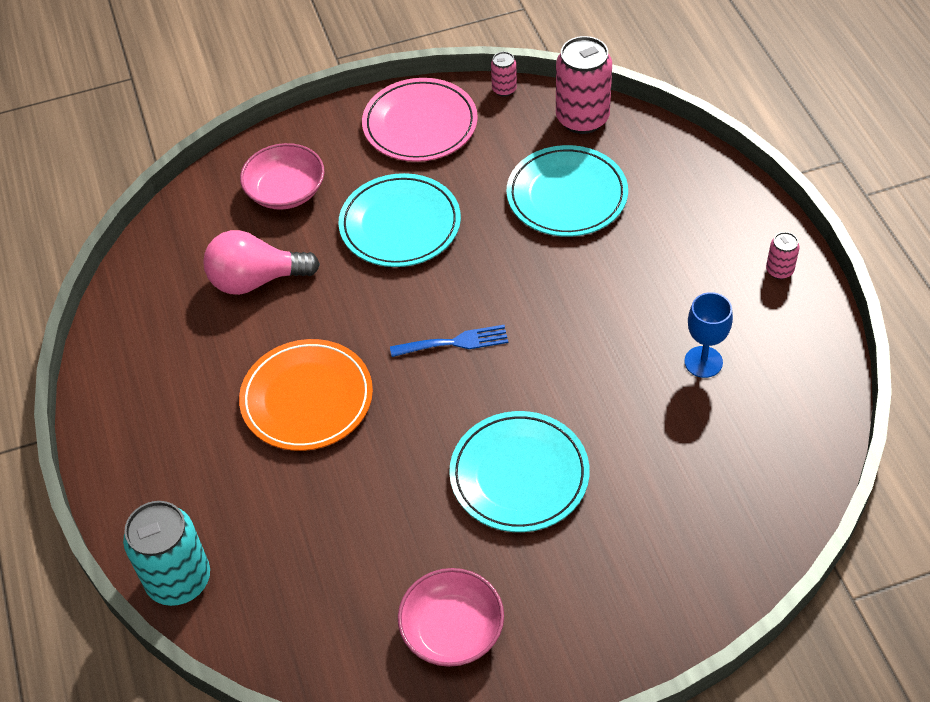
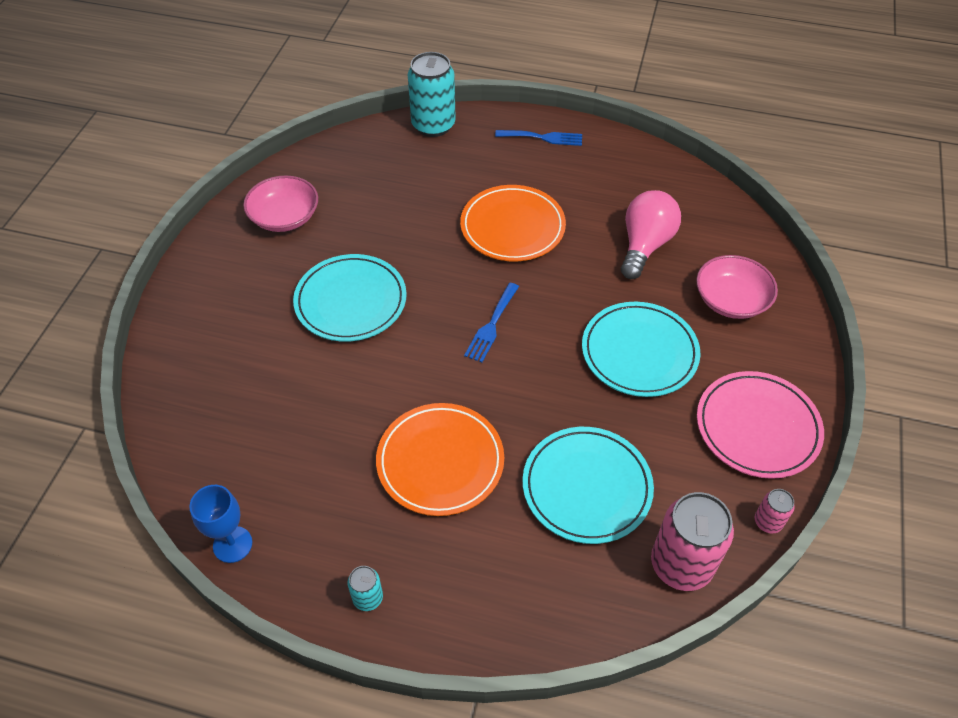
camera: 120 degrees right, 0 degrees up
blue goblet [684,292,733,378] -> blue goblet moved to [189,485,252,563]
pink can [766,232,799,279] -> turquoise can [347,566,383,611]
none -> orange plate [376,403,504,516]
none -> blue fork [495,130,582,146]

